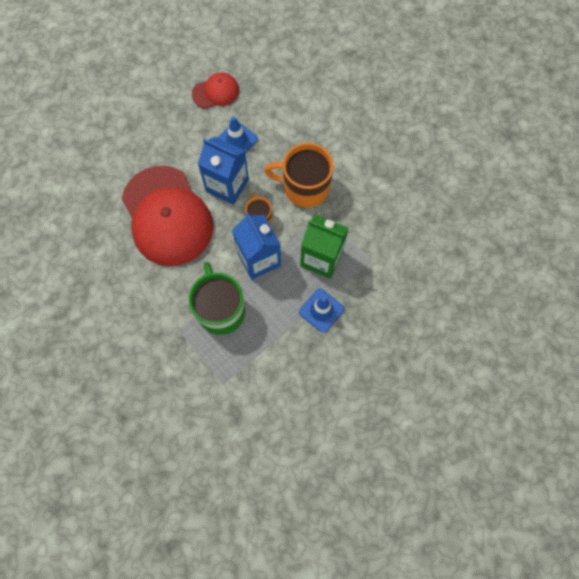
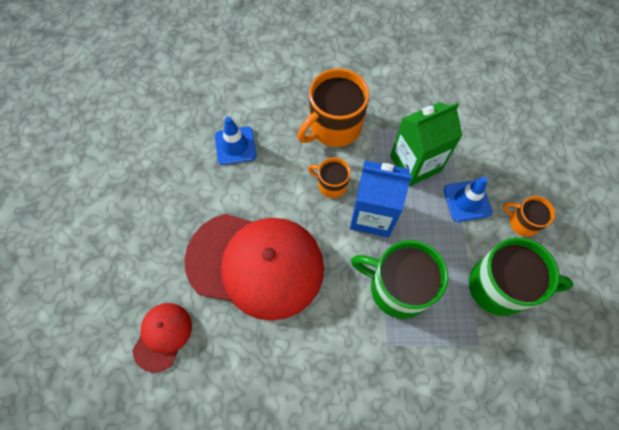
camera: 50 degrees left, 5 degrees down
red cap [192,73,239,109] -> red cap moved to [133,303,192,373]
blue carton [198,137,249,205] -> none
none -> green mug [469,237,573,316]
none -> orange mug [502,196,555,237]

